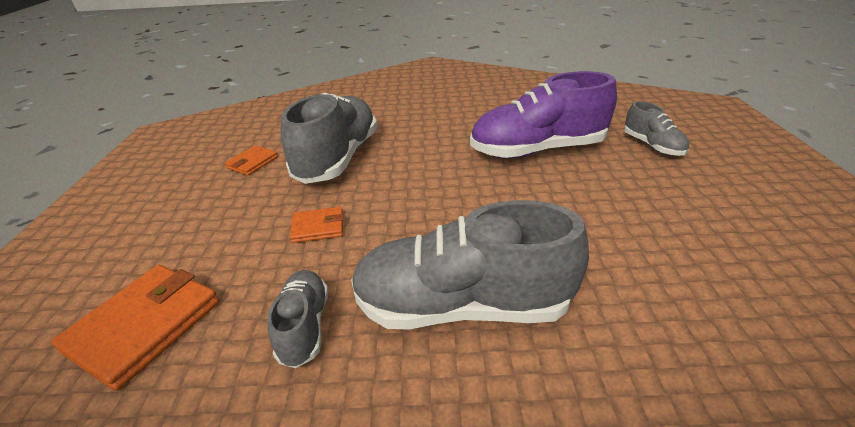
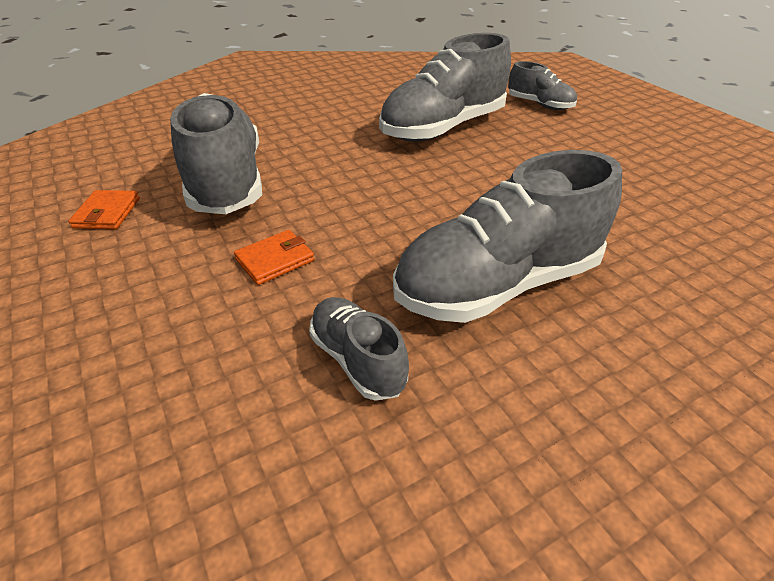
camera: 30 degrees left, 5 degrees up
orange wallet [51,265,219,391] -> none
purple shoe [470,71,617,158] -> grey shoe [379,33,511,142]

